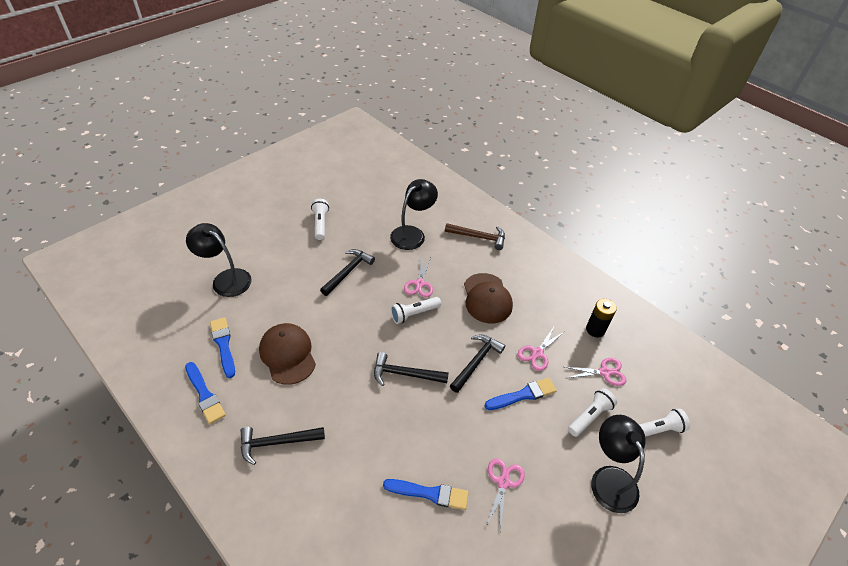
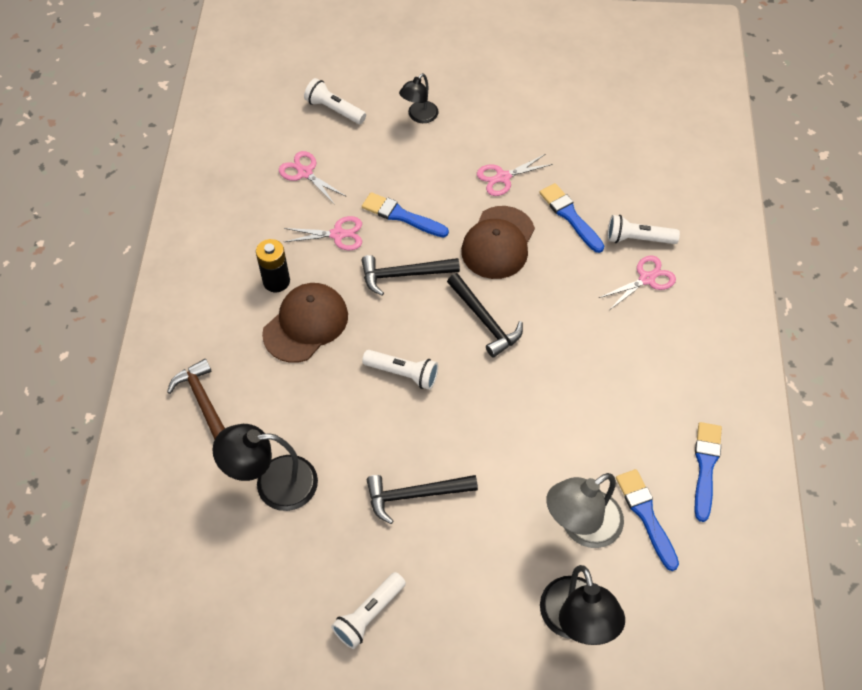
camera: 130 degrees left, 10 degrees up
blue brush [210,317,235,378] -> blue brush turned 135 degrees clockwise [616,469,679,571]
black hammer [240,427,325,465] -> none
brown cap [259,323,316,385] -> brown cap moved to [461,206,535,279]
pink scissors [404,256,433,297] -> pink scissors moved to [599,255,676,309]
white flashlight [568,388,617,437] -> white flashlight moved to [608,215,680,244]
black battery [586,299,617,337] -> black battery moved to [256,239,290,292]
black lamp [591,415,646,513] -> black lamp [399,73,439,123], size x0.61
none -> grey lamp [546,473,624,548]

